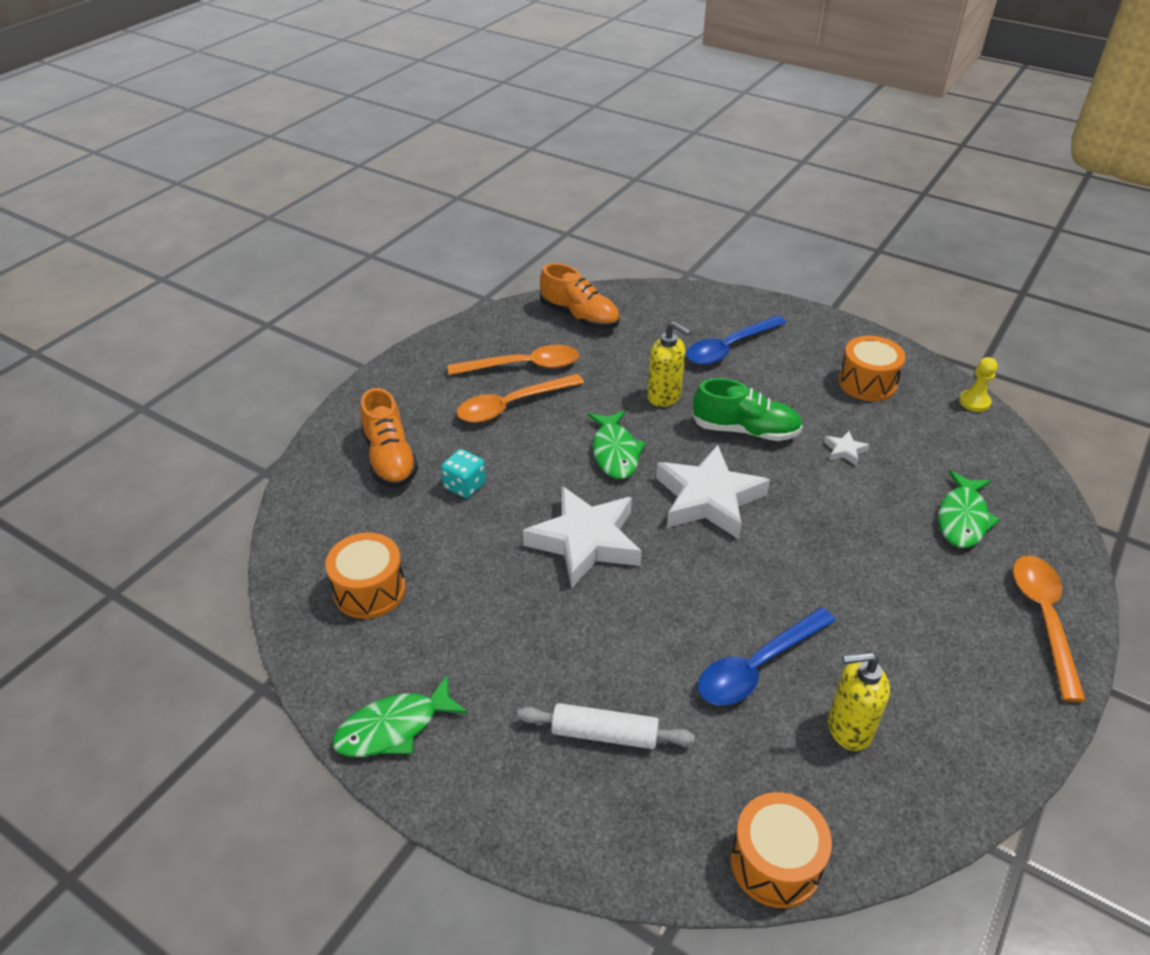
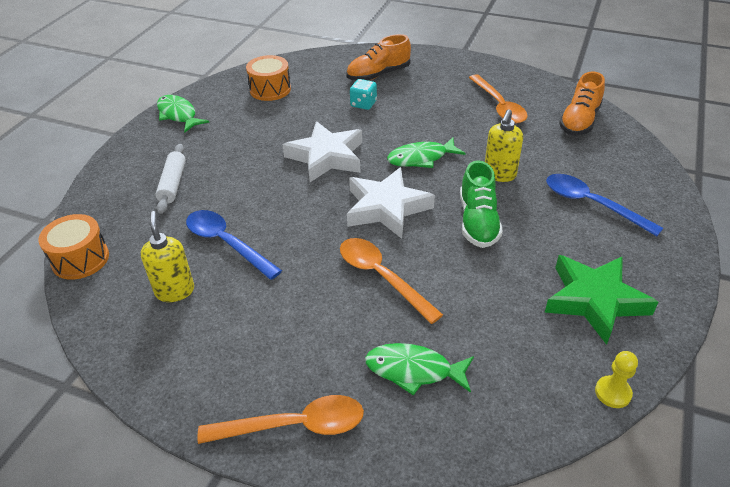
camera: 80 degrees right, 0 degrees up
orange spoon [457,374,584,423] -> orange spoon moved to [340,238,443,324]
white star [824,431,869,466] -> none
orange drum [838,336,906,401] -> green star [545,255,658,345]

